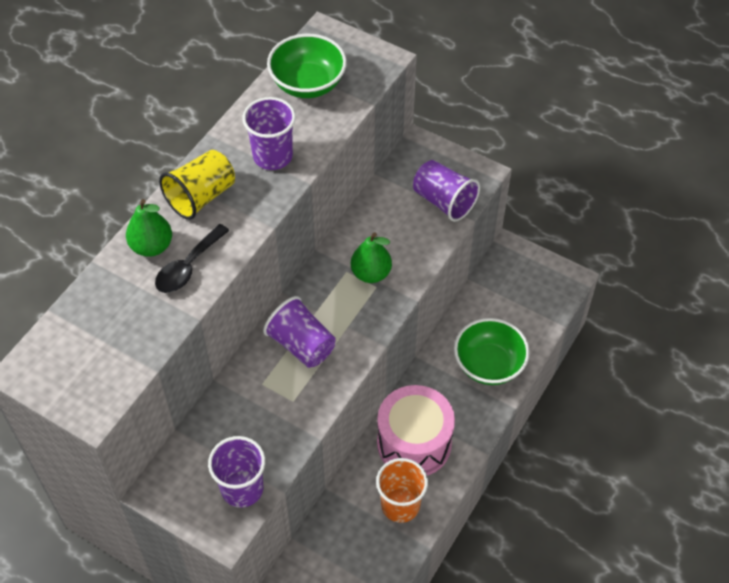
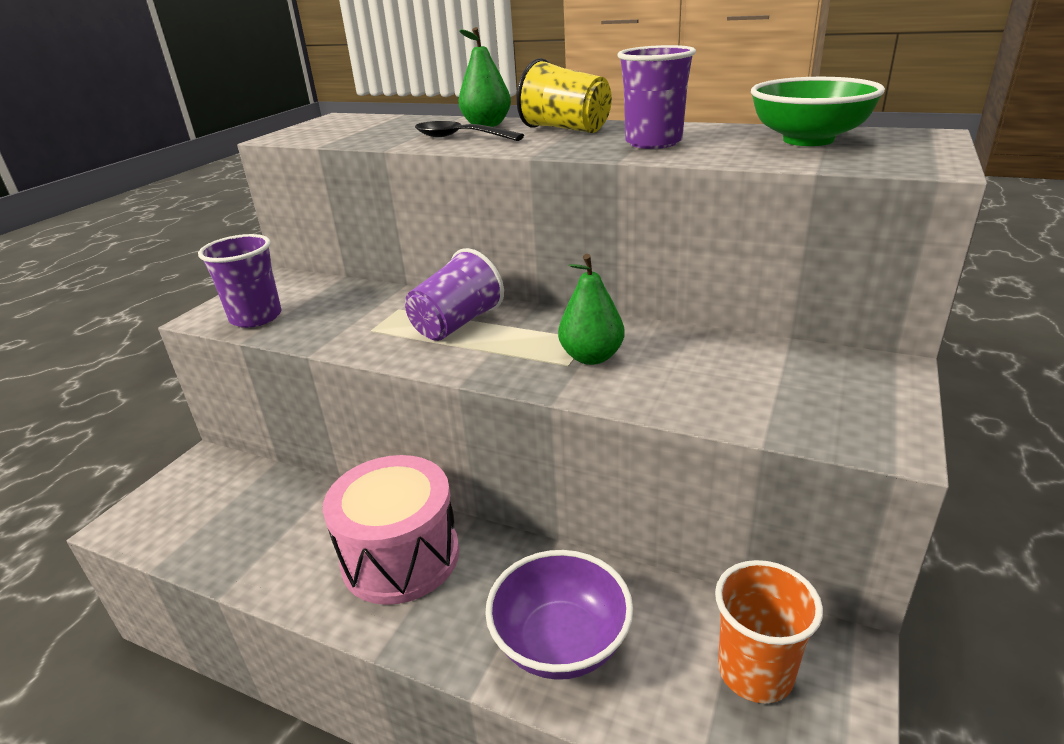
camera: 85 degrees right, 25 degrees down
orange cup [376,458,428,523] -> orange cup moved to [715,560,823,703]
purple cup [413,160,480,222] -> none
green bowl [454,318,530,385] -> purple bowl [485,550,633,680]

